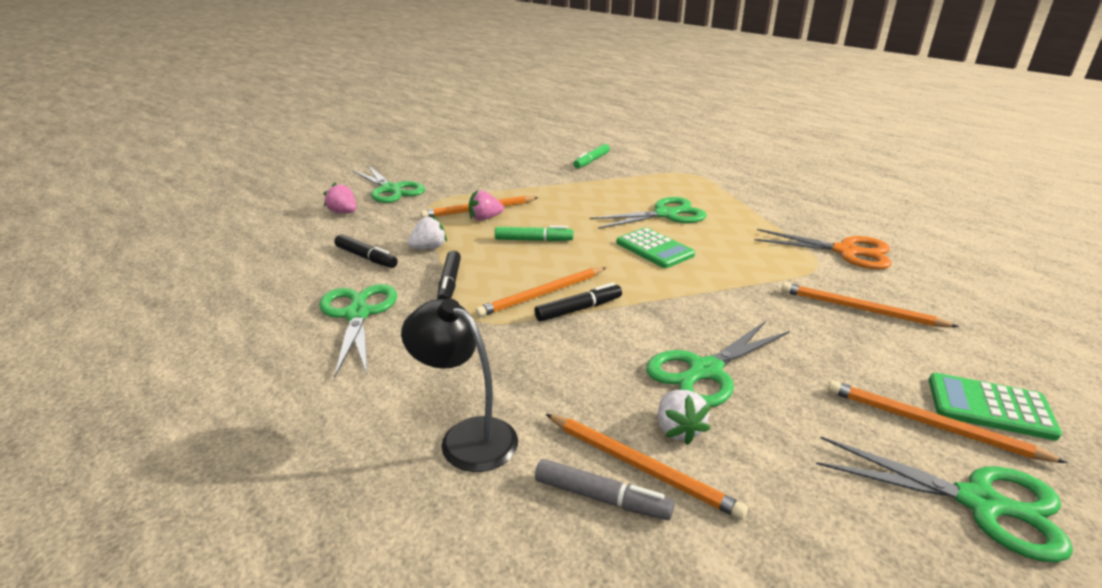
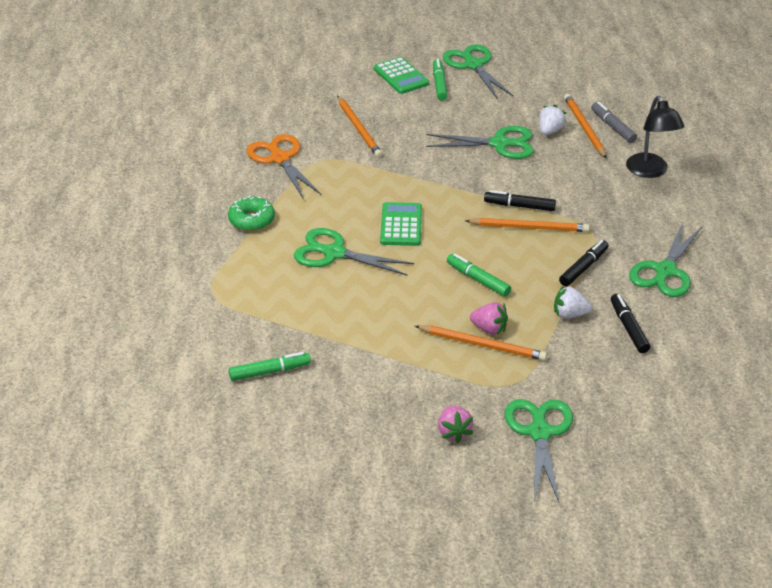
camera: 140 degrees left, 10 degrees up
pink strawberry [323,183,356,213] -> pink strawberry moved to [438,406,473,443]
orange pencil [828,381,1068,463] -> green marker [433,59,448,101]
none -> green donut [228,196,275,231]

